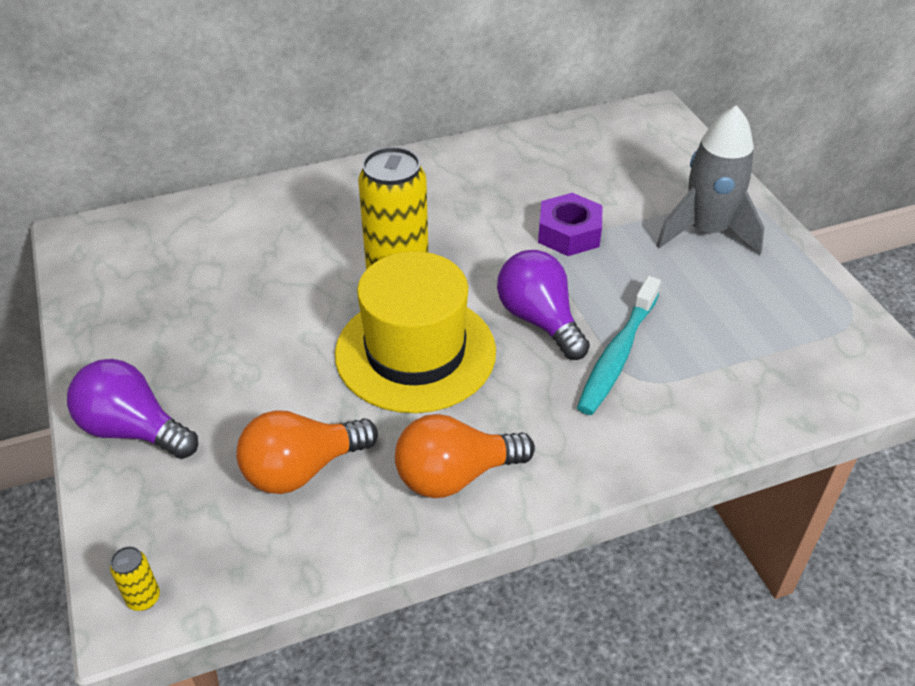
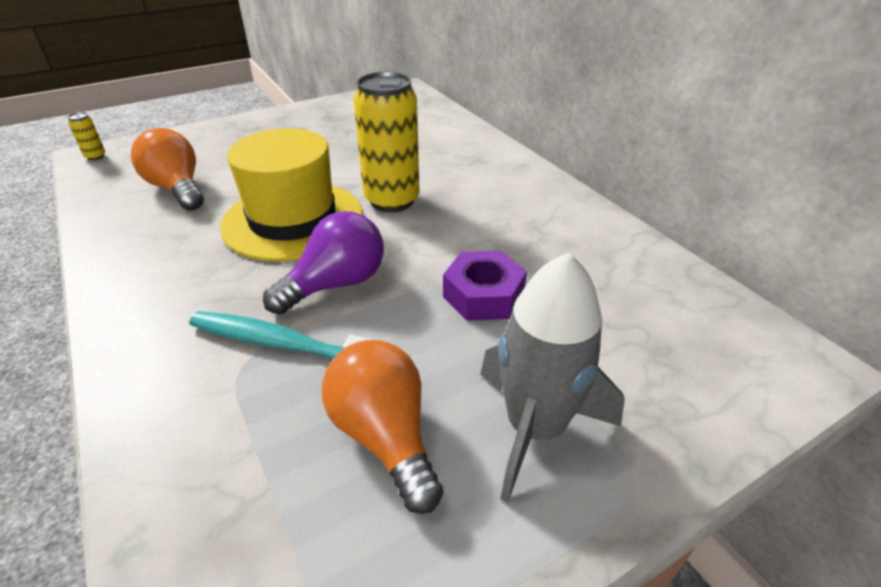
camera: 80 degrees right, 5 degrees down
purple light bulb [67,359,198,459] -> none
orange light bulb [395,414,535,498] -> orange light bulb moved to [322,340,443,514]

